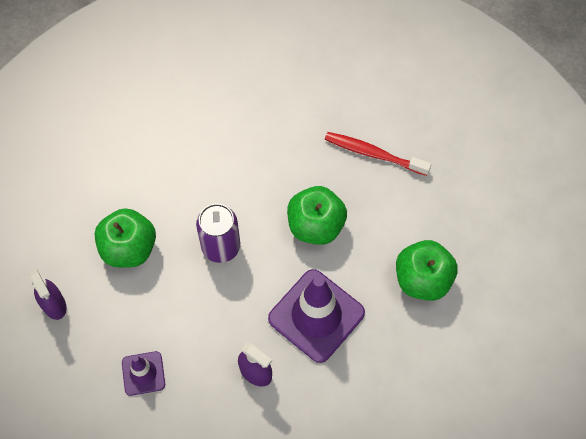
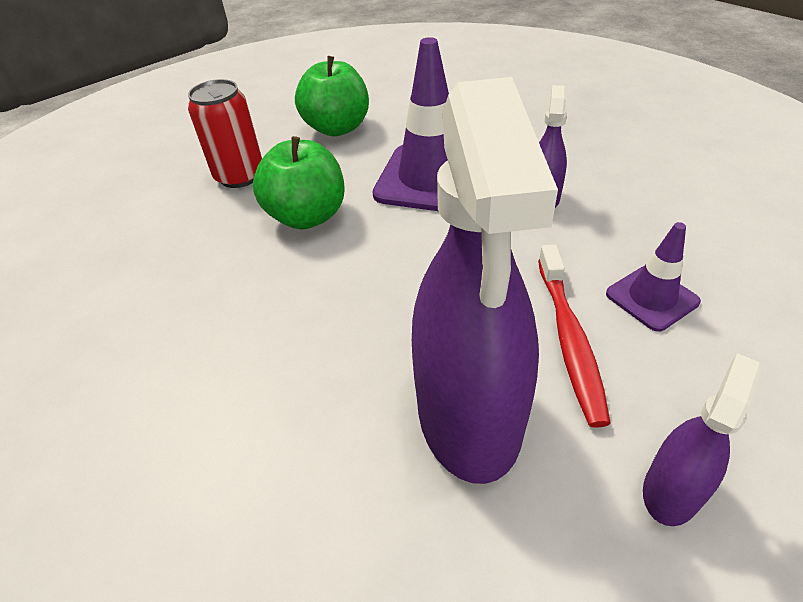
camera: 110 degrees left, 20 degrees down
green apple [95,208,156,268] -> purple spray bottle [412,77,558,484]
purple can [196,204,240,263] -> none
red toothbrush [325,132,431,176] -> red toothbrush moved to [538,244,611,428]
none -> red can [188,79,262,188]

